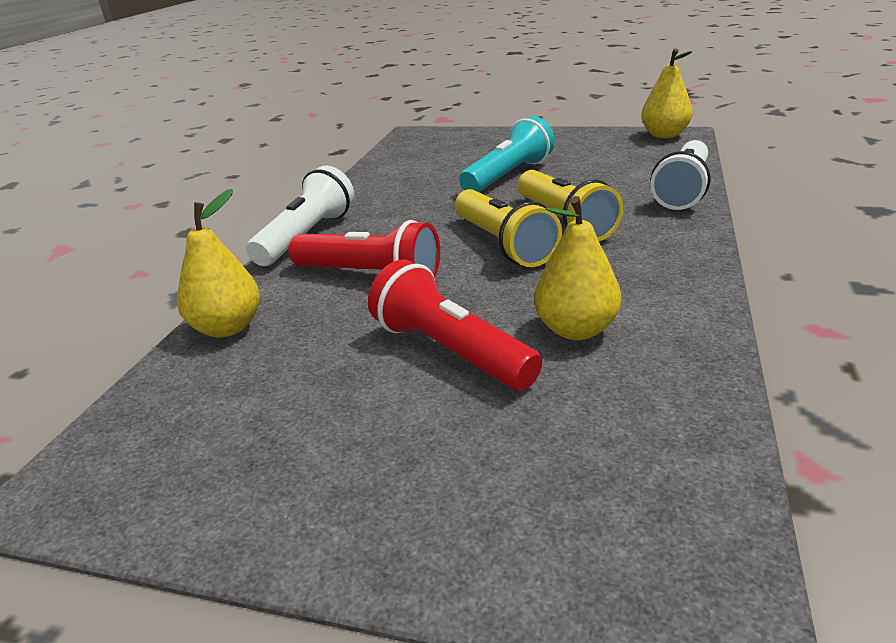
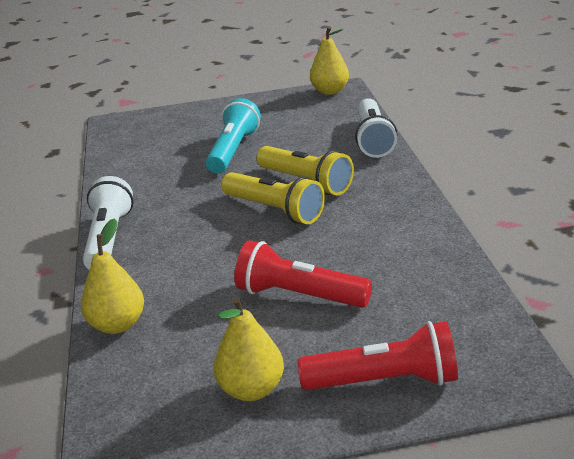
camera: 25 degrees left, 0 degrees up
red flashlight [288,220,440,278] -> red flashlight moved to [297,321,458,390]
yellow pear [534,196,621,340] -> yellow pear moved to [213,297,284,401]

